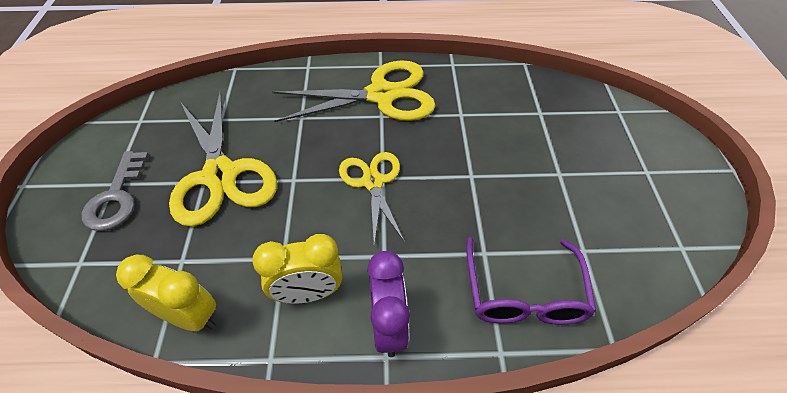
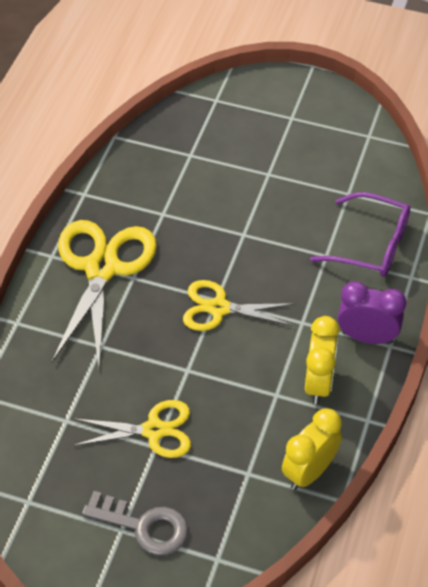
camera: 70 degrees left, 0 degrees up
yellow scissors [169,90,277,226] -> yellow scissors [73,400,191,458], size x0.61

